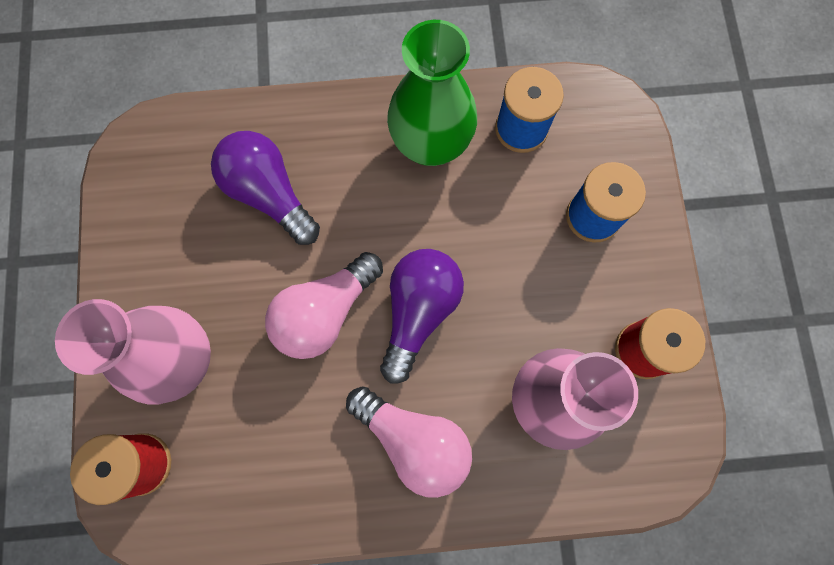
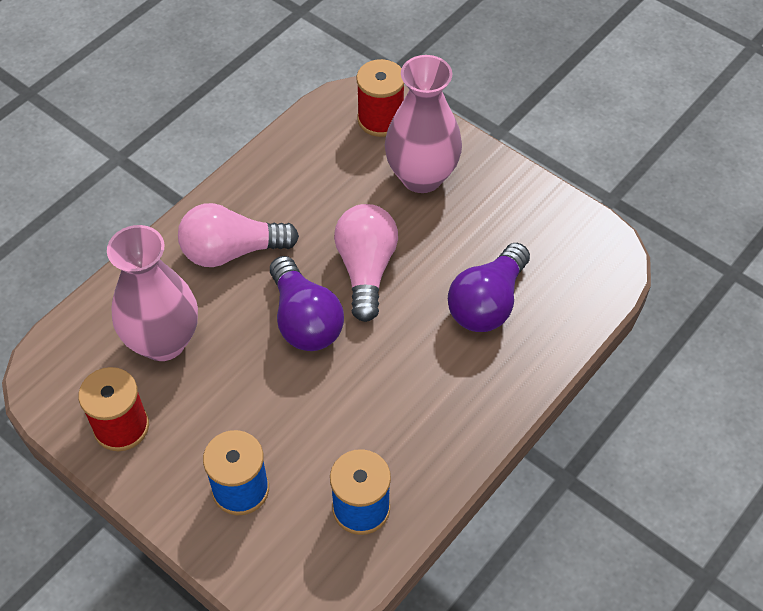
camera: 135 degrees right, 20 degrees down
purple light bulb [211,131,320,245] -> purple light bulb turned 120 degrees clockwise [448,243,530,332]
green vase [387,20,477,166] -> none

